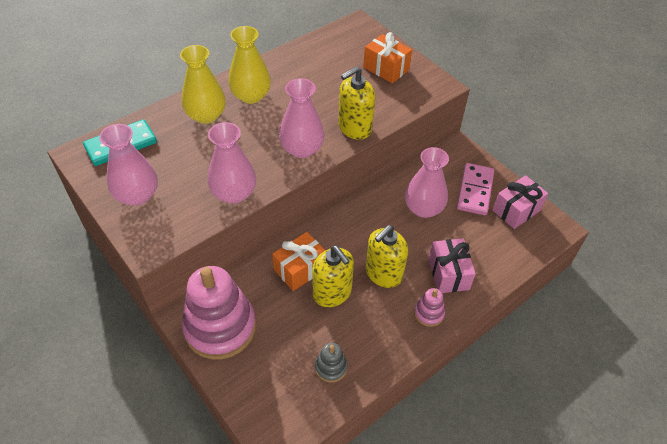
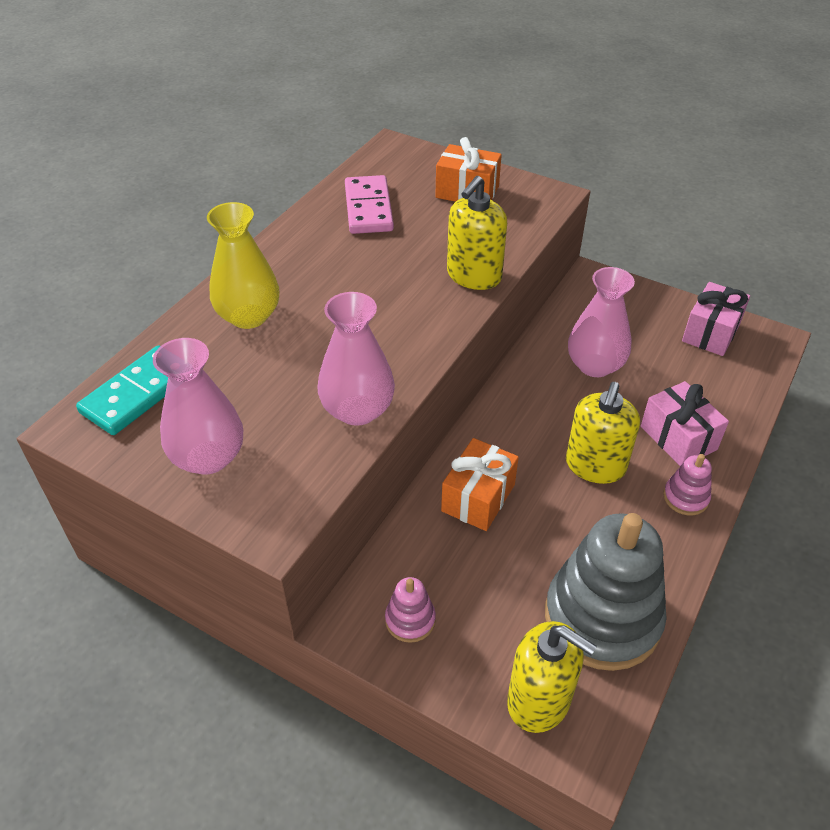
camera: 20 degrees left, 5 degrees down
pink stacking toy [182,266,256,360] -> pink stacking toy [385,577,436,643], size x0.43
yellow vase [228,26,271,104] -> none
pink vase [279,78,324,158] -> none
yellow soap dispenser [312,246,354,307] -> yellow soap dispenser moved to [507,621,597,733]
grey stacking toy [315,343,347,382] -> grey stacking toy [545,513,667,671], size x2.30
pink domino [457,163,494,215] -> pink domino moved to [345,175,394,234]

